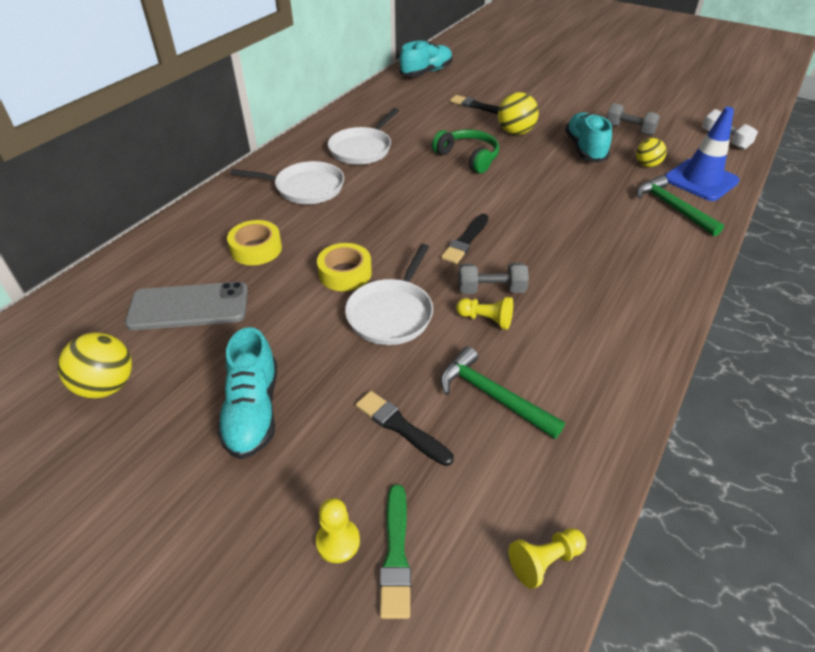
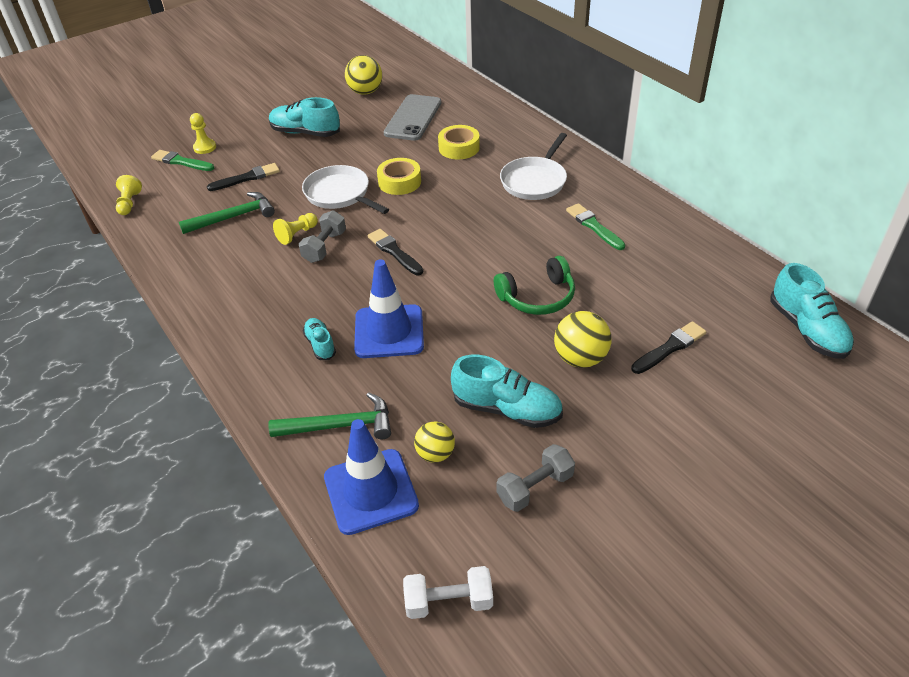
camera: 115 degrees right, 0 degrees up
white pan [328,108,399,165] -> green brush [566,203,625,250]
none -> turquoise shoe [303,318,336,360]
none -> blue traffic cone [354,259,424,358]

